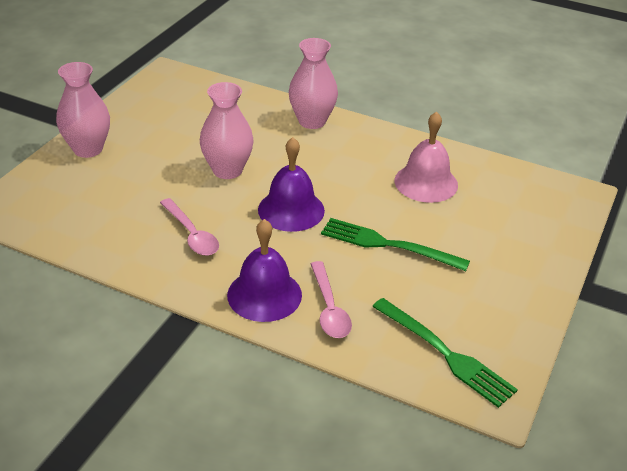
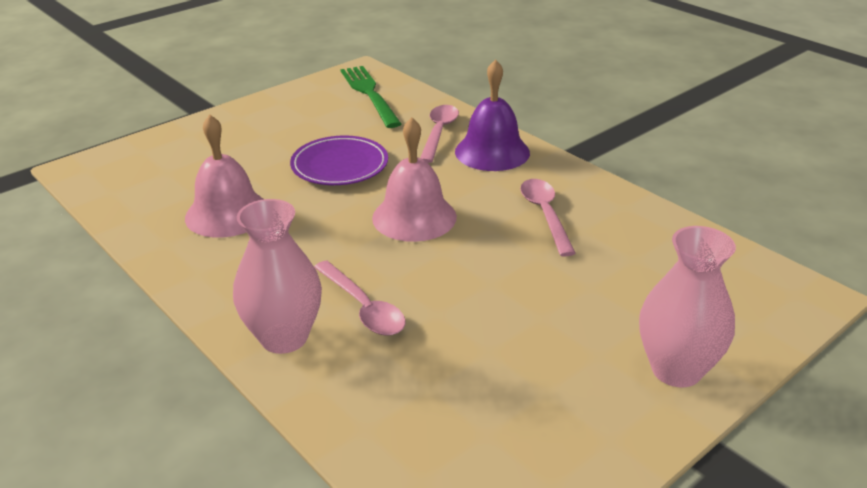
camera: 155 degrees left, 5 degrees down
pink vase [200,82,253,179] -> none
purple bell [258,137,325,232] -> pink bell [372,117,457,242]
green fork [321,218,470,271] -> purple plate [290,136,388,185]
none -> pink spoon [314,260,406,336]

